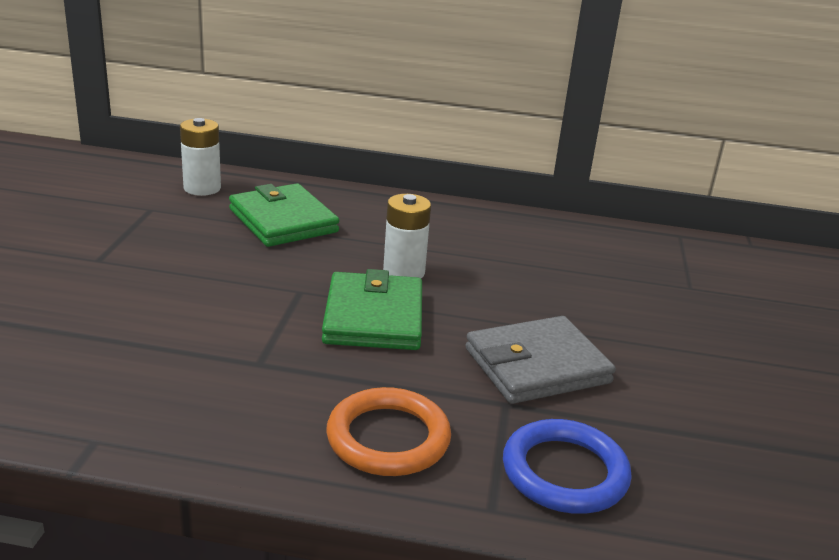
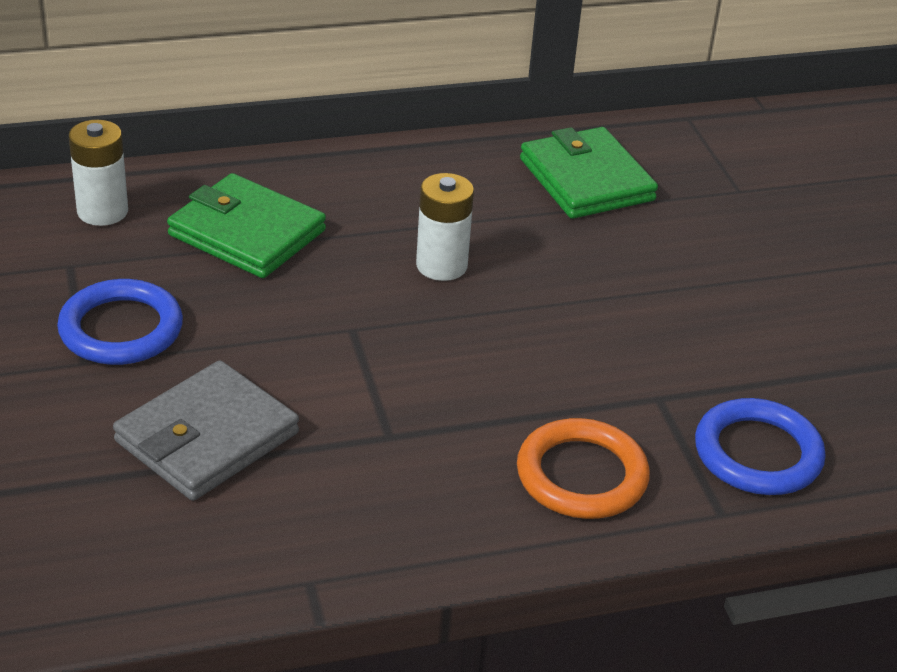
camera: 25 degrees left, 10 degrees up
green wallet [322,269,422,350] -> green wallet moved to [520,127,658,219]
grey wallet [465,316,616,404] -> grey wallet moved to [113,360,299,501]
none -> blue ring [57,279,183,365]

